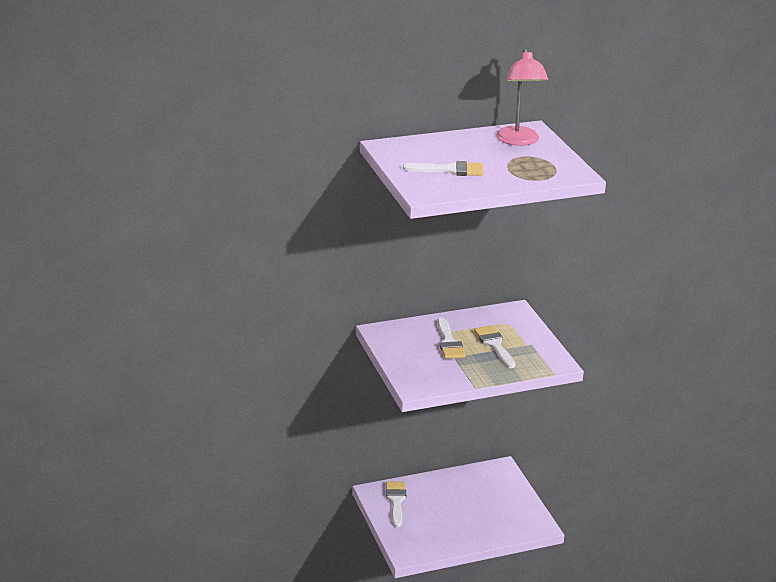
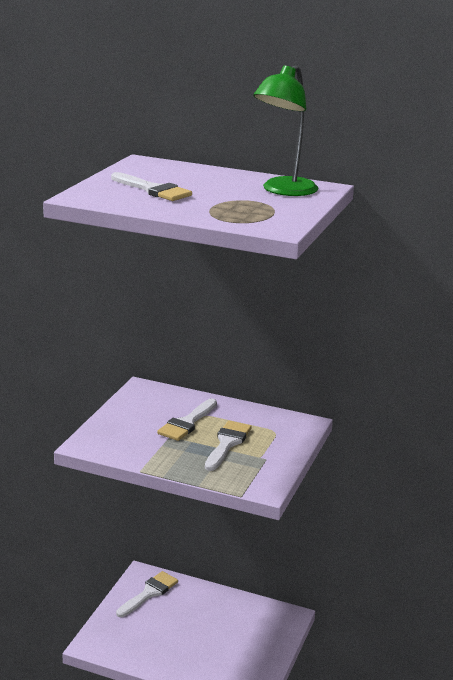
camera: 40 degrees right, 5 degrees down
pink lamp [496,48,548,146] -> green lamp [253,65,318,196]

